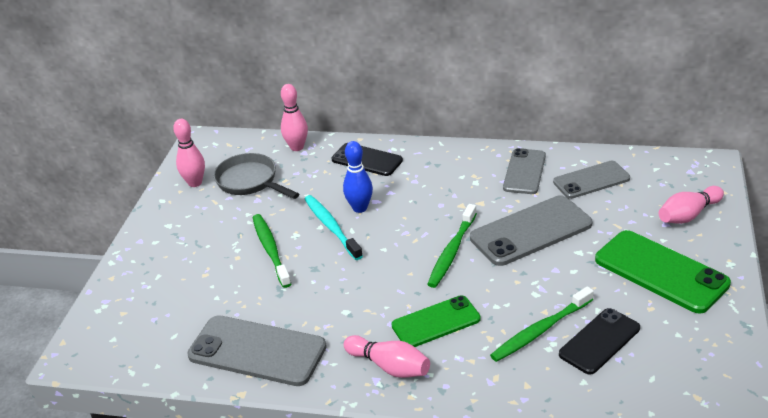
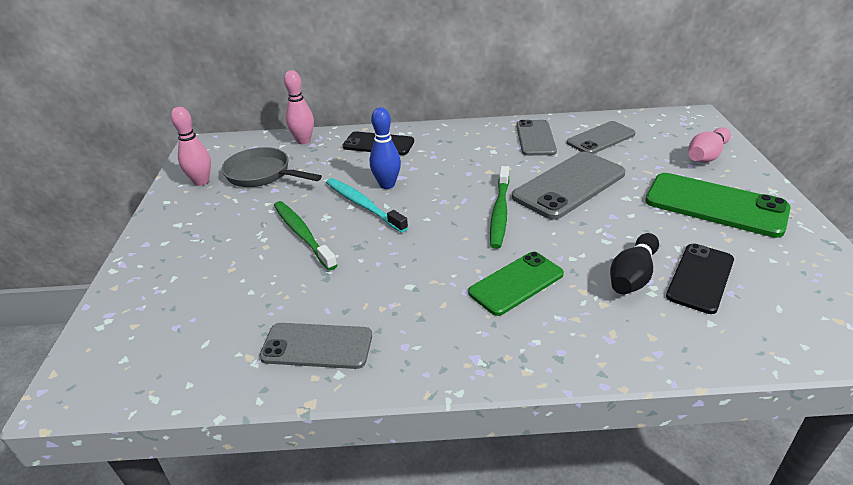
camera: 15 degrees left, 0 degrees up
grey phone [187,316,327,386] -> grey phone [260,323,372,369], size x0.65
pink bowling pin [344,335,430,378] -> none
green toothbrush [490,286,594,362] -> black bowling pin [610,233,659,294]

